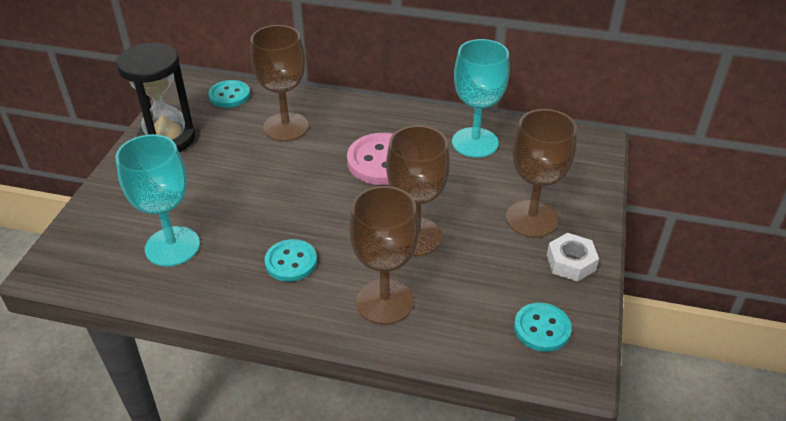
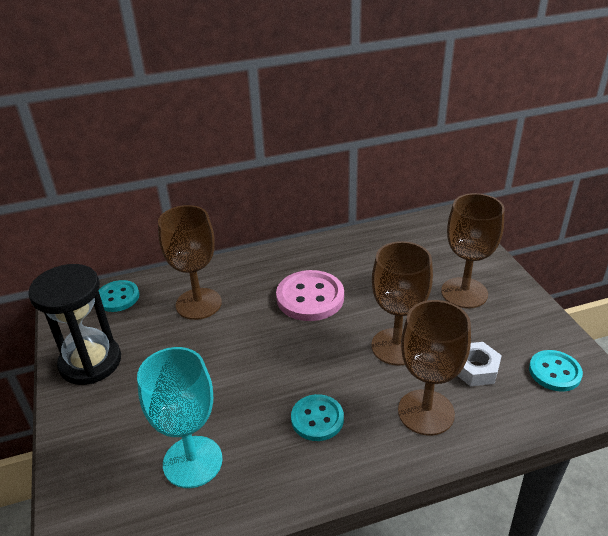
camera: 30 degrees left, 5 degrees down
turquoise goblet [452,39,510,158] -> none
white nut [547,233,599,282] -> white nut moved to [458,342,502,386]

